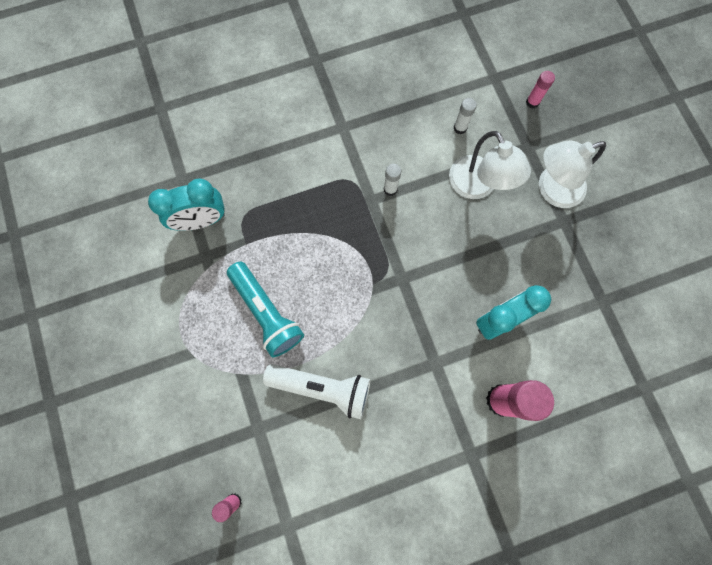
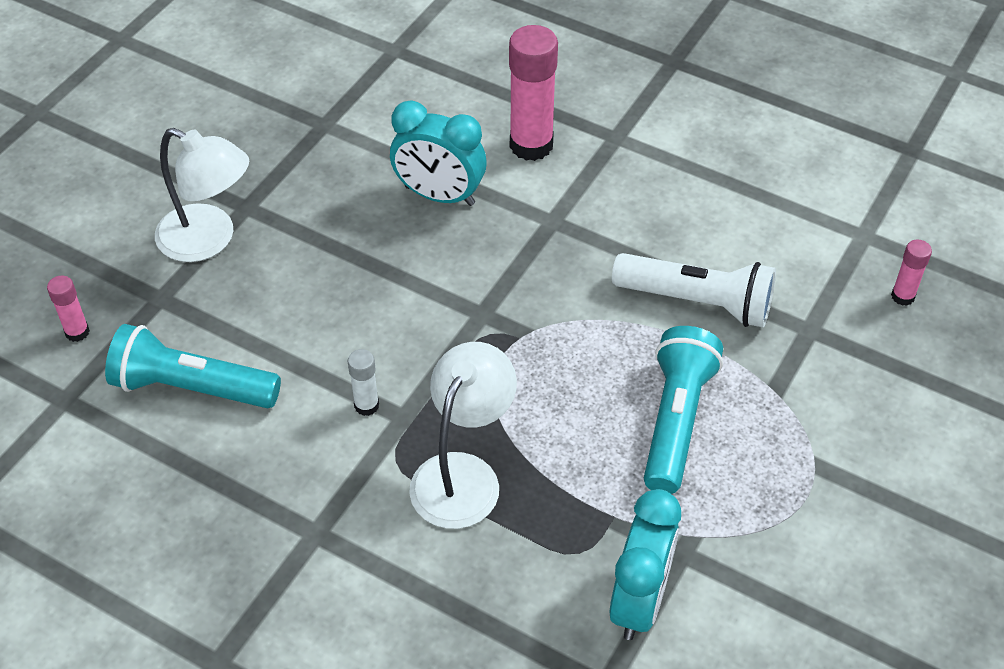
camera: 130 degrees left, 25 degrees down
turquoise clock [148,178,225,231] -> turquoise clock turned 75 degrees clockwise [609,489,681,640]
white flashlight [263,364,371,419] -> white flashlight turned 135 degrees clockwise [612,253,776,327]
white lamp [449,131,531,199] -> white lamp moved to [409,342,517,529]
white glue stick [453,98,477,134] -> turquoise flashlight [105,324,281,409]

